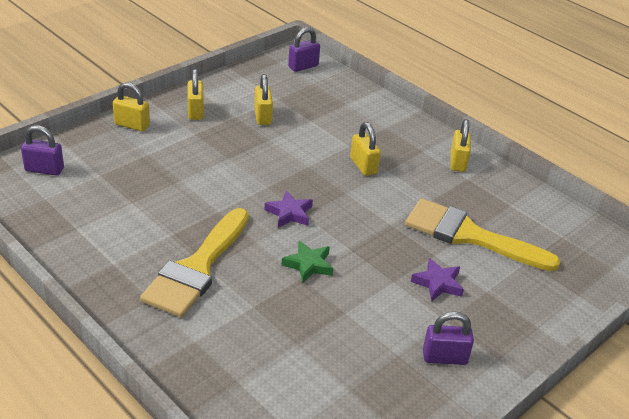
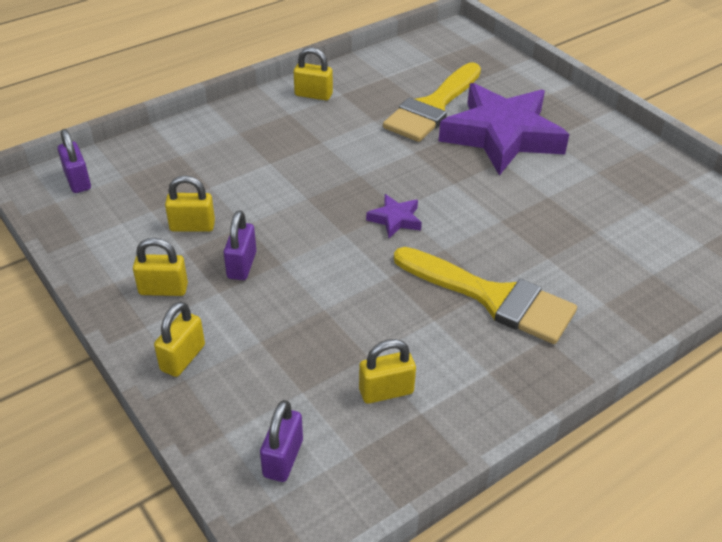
camera: 80 degrees left, 5 degrees up
green star [281,241,333,283] -> none
yellow padlock [350,122,381,176] -> yellow padlock moved to [359,339,416,404]
purple star [411,258,464,301] -> purple star [439,83,569,176], size x2.49
purple padlock [423,312,474,365] -> purple padlock moved to [224,210,256,280]

